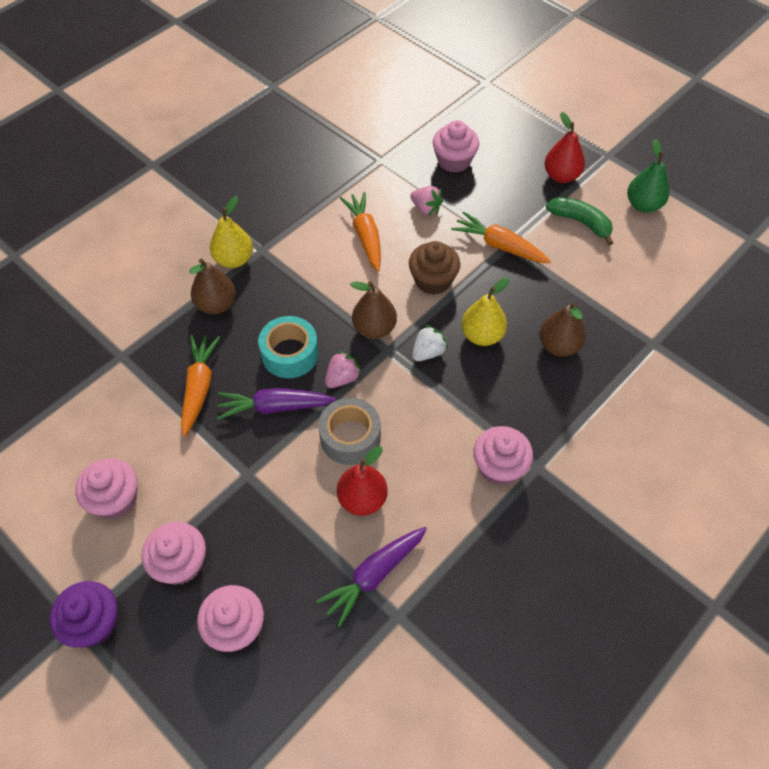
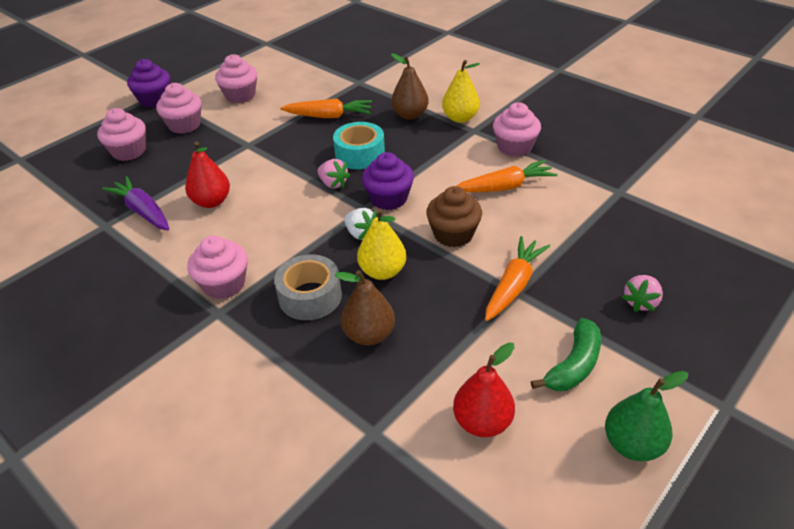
camera: 90 degrees right, 15 degrees down
purple carrot [217,388,336,420] -> none
grey tape [318,398,381,465] -> grey tape moved to [274,254,342,320]
brown pear [350,281,397,339] -> purple cupcake [362,152,414,210]
pink strawberry [410,186,443,216] -> pink strawberry moved to [622,275,663,312]
pink cupcake [433,120,479,173] -> pink cupcake moved to [493,102,541,157]
red pear [545,112,585,183] -> red pear moved to [453,342,515,437]

